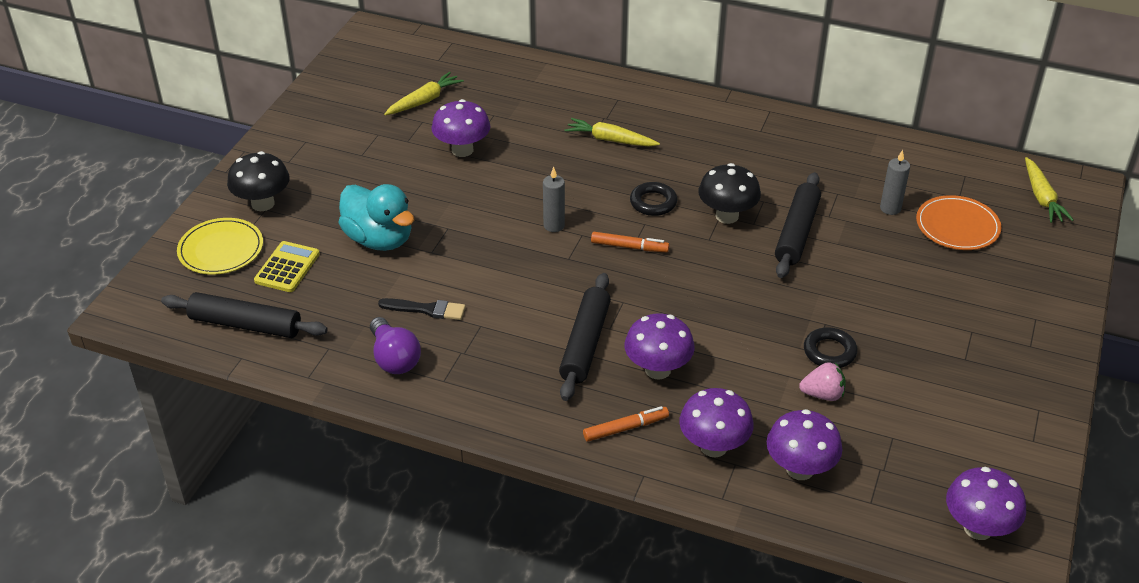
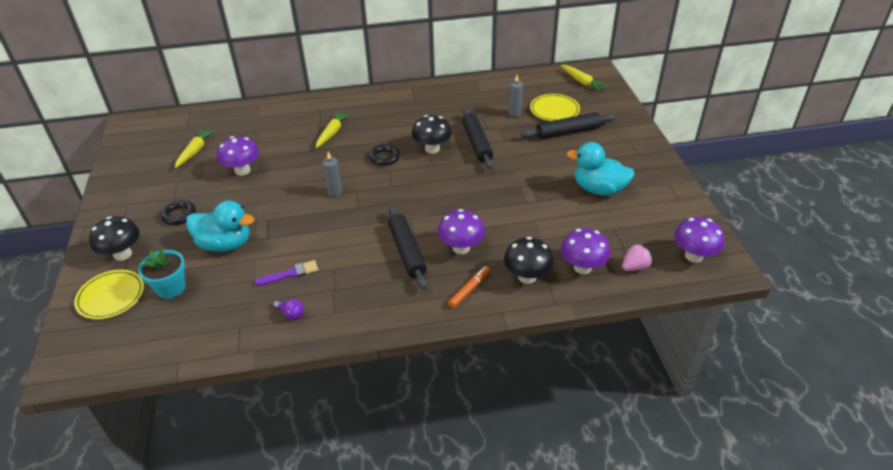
camera: 30 degrees left, 0 degrees up
black rolling pin [161,292,328,338] -> black rolling pin moved to [521,112,616,139]
yellow calculator [254,241,320,292] -> turquoise flower pot [138,249,186,299]
purple light bulb [370,317,421,374] -> purple light bulb [273,299,304,320], size x0.59
black brush [378,298,466,320] -> purple brush [254,260,318,286]
yellow carrot [564,118,660,147] -> yellow carrot turned 120 degrees clockwise [316,111,351,148]
orange marker [591,232,669,252] -> none
purple mushroom [679,388,754,457] -> black mushroom [504,237,554,284]
pink strawberry [799,362,846,401] -> pink strawberry moved to [622,244,652,271]
black ring [804,327,857,368] -> black ring moved to [161,200,196,225]
orange plate [916,195,1001,250] -> yellow plate [530,94,580,121]
none -> turquoise duck [567,142,635,196]

